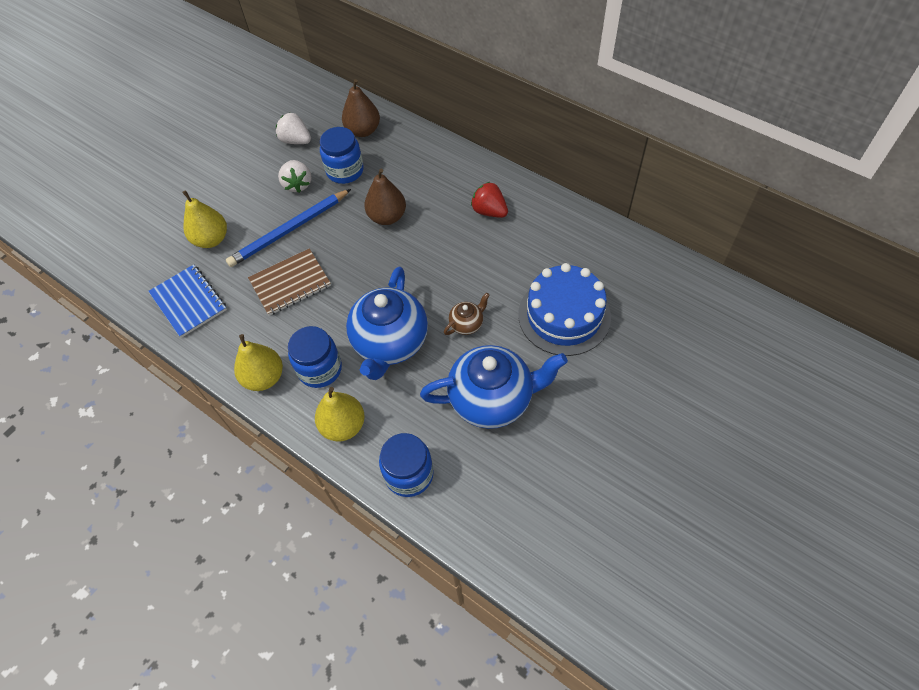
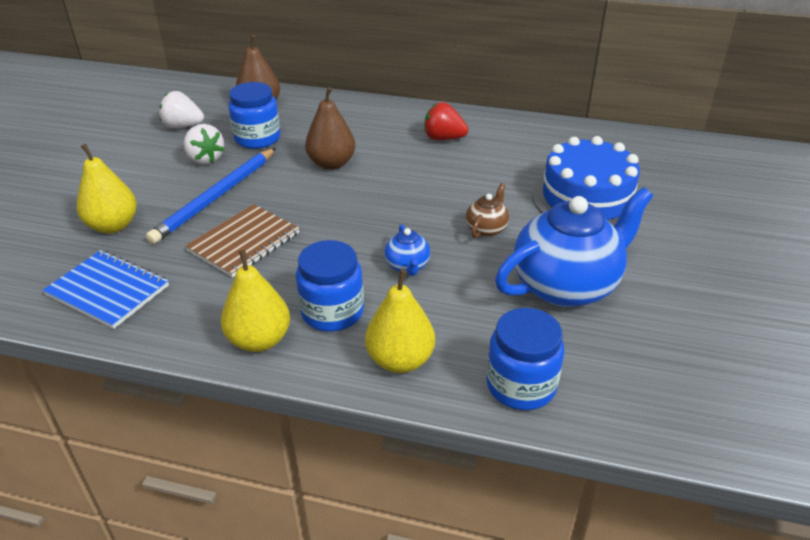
camera: 25 degrees left, 20 degrees down
blue teapot [346,267,428,380] -> blue teapot [385,224,430,276], size x0.44

